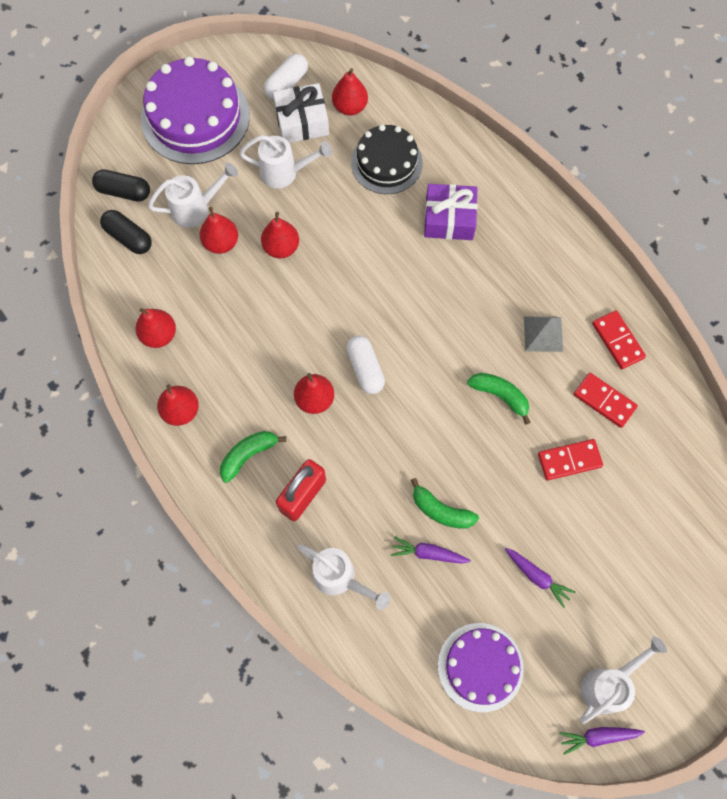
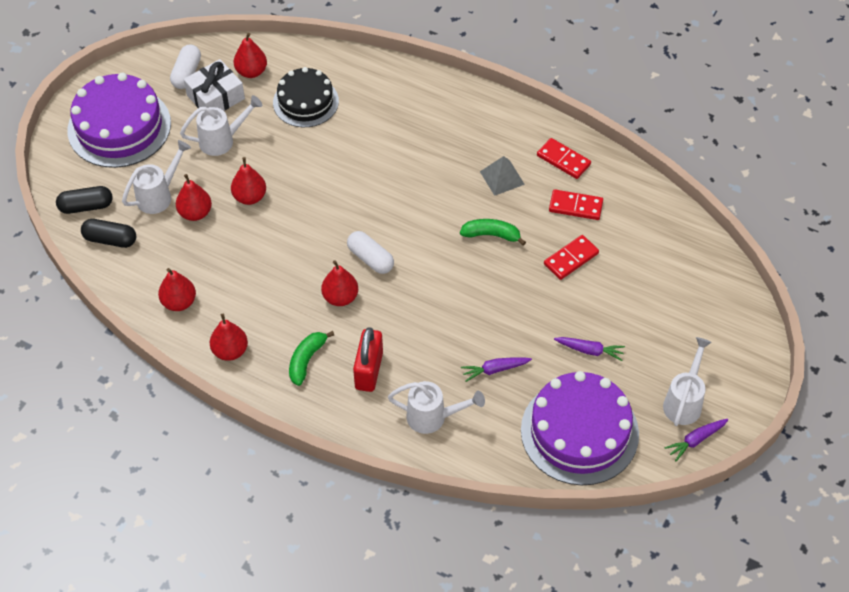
camera: 25 degrees left, 15 degrees down
green banana [411,478,479,529] -> none
purple gift [424,184,478,240] -> none
purple cake [438,623,524,712] -> purple cake [521,371,639,485], size x1.55

